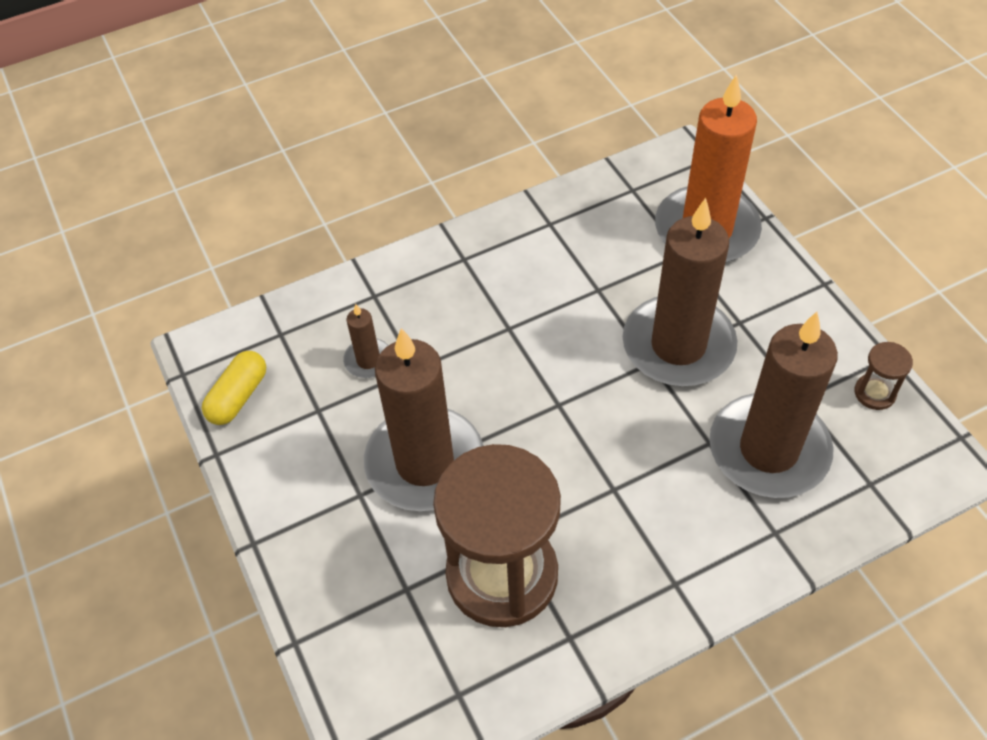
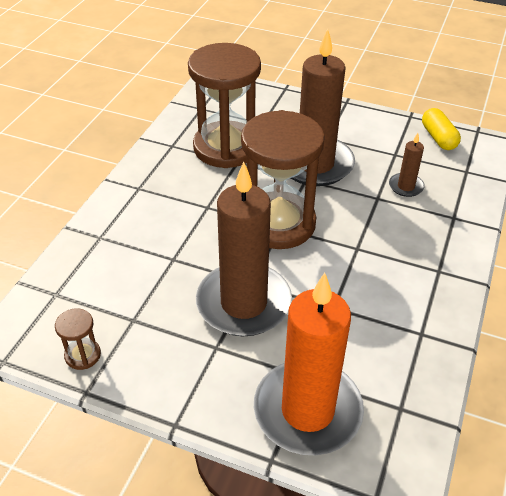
camera: 135 degrees right, 10 degrees down
brown candle [709,312,838,498] -> none
none -> brown hourglass [241,110,325,249]

